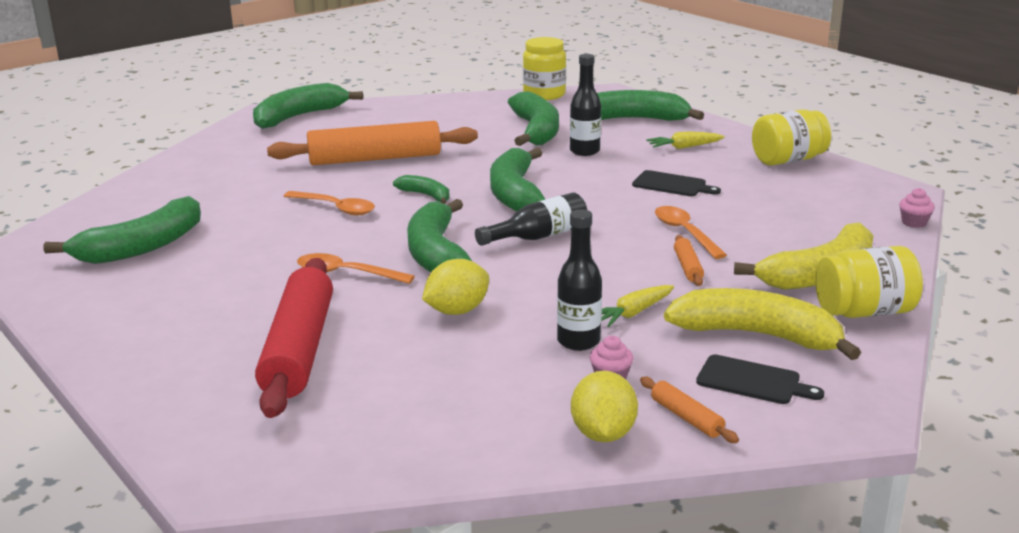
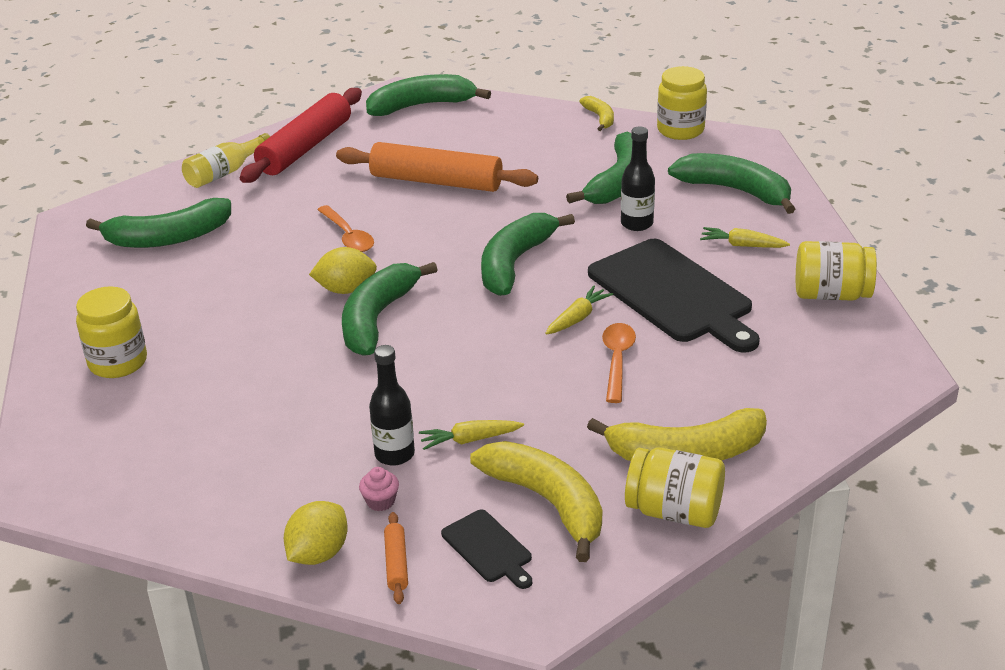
camera: 30 degrees right, 10 degrees up
red rolling pin [255,258,333,418] -> red rolling pin moved to [240,88,362,183]
orange spoon [297,253,415,284] -> none
green banana [393,175,449,204] -> none
yellow lemon [422,259,489,315] -> yellow lemon moved to [309,247,377,294]
black bottle [475,192,587,246] -> none
black cutting board [632,170,721,196] -> black cutting board [588,239,760,353], size x2.18
orange rolling pin [674,235,704,286] -> none
pink cupcake [899,188,935,228] -> none
none -> yellow jar [76,286,147,378]
none -> yellow bottle [182,133,270,188]
none -> yellow carrot [545,286,613,335]
none -> yellow banana [579,96,614,131]

